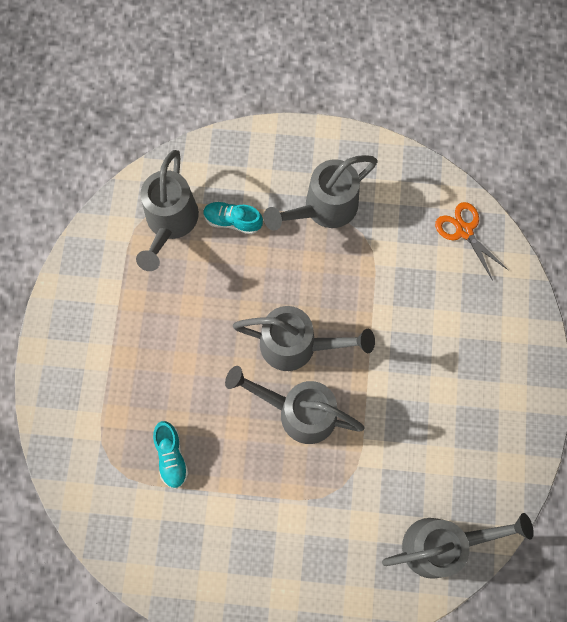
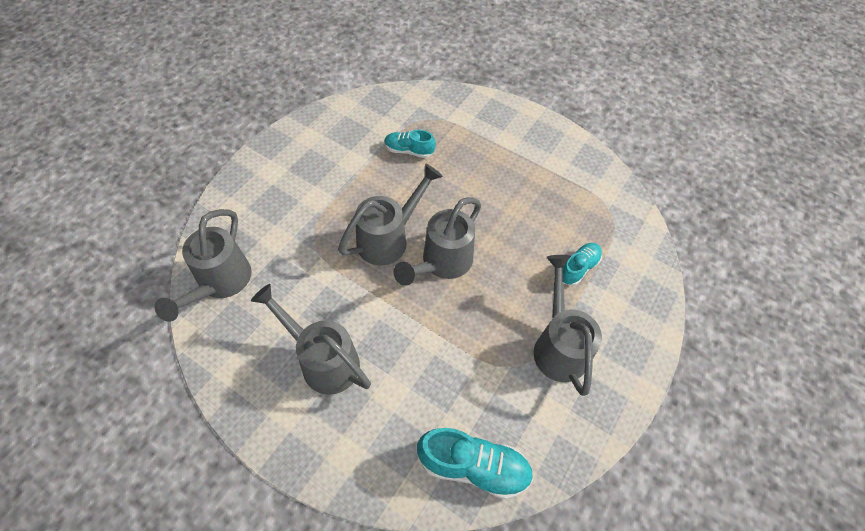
camera: 115 degrees right, 15 degrees down
grey watering can [136,150,199,271] -> grey watering can moved to [251,284,371,395]
orange scissors [435,202,508,281] -> turquoise shoe [417,428,533,499]

